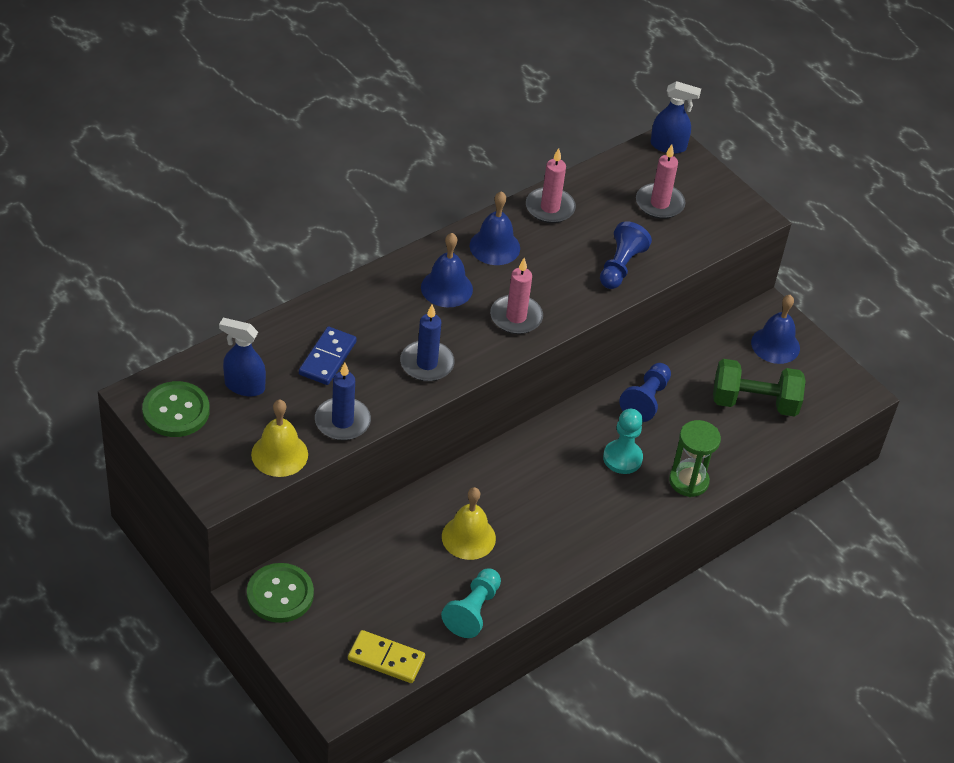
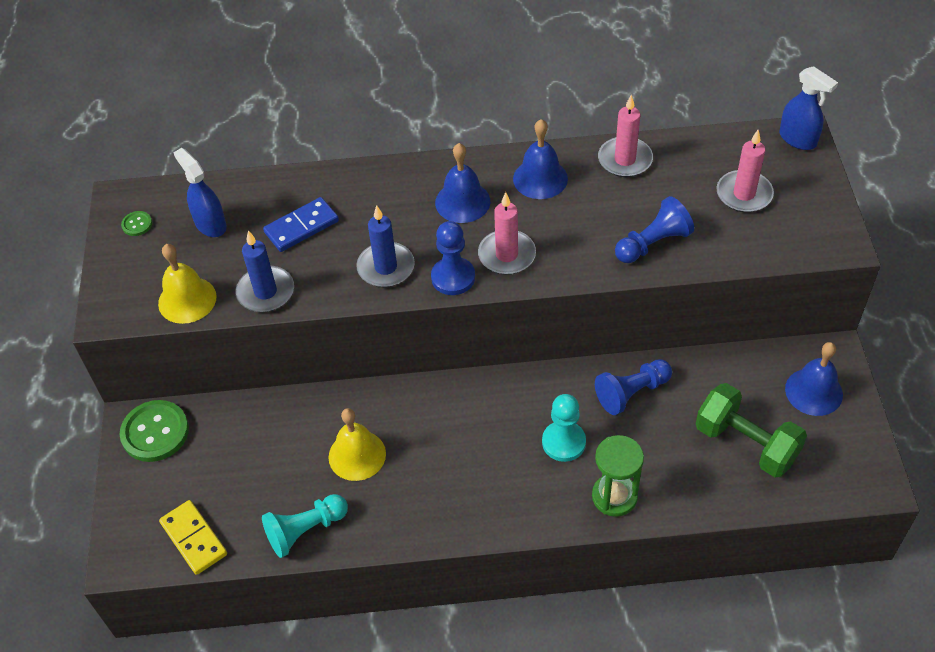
camera: 40 degrees right, 5 degrees up
green button [142,381,210,437] -> green button [121,211,152,236], size x0.46
none -> blue pawn [431,221,475,295]

